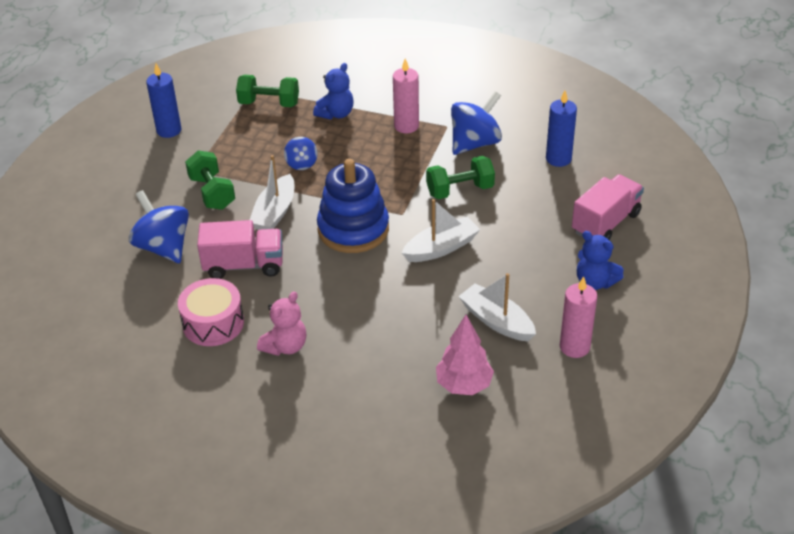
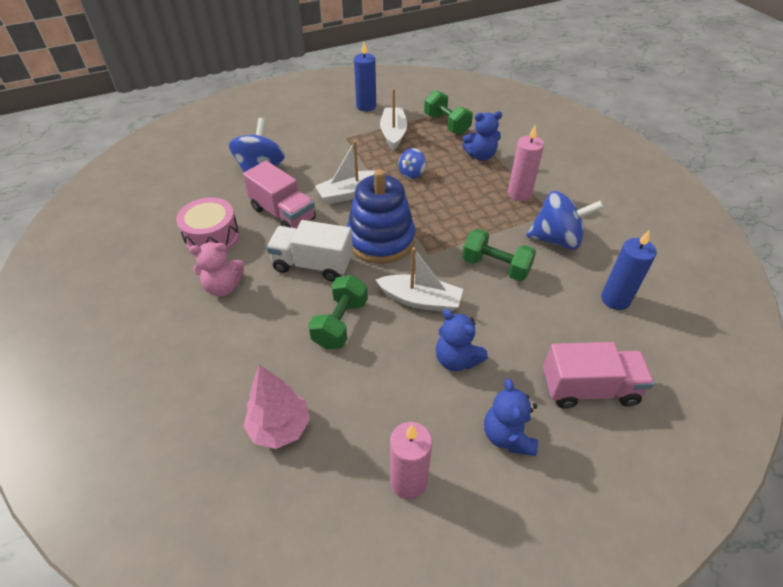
camera: 45 degrees right, 5 degrees up
green dumbbell [185,150,235,210] -> green dumbbell moved to [308,275,368,349]
white boat [458,273,536,341] -> white boat moved to [380,89,407,150]
none -> white truck [267,220,353,281]
none -> blue teddy bear [436,309,488,371]

